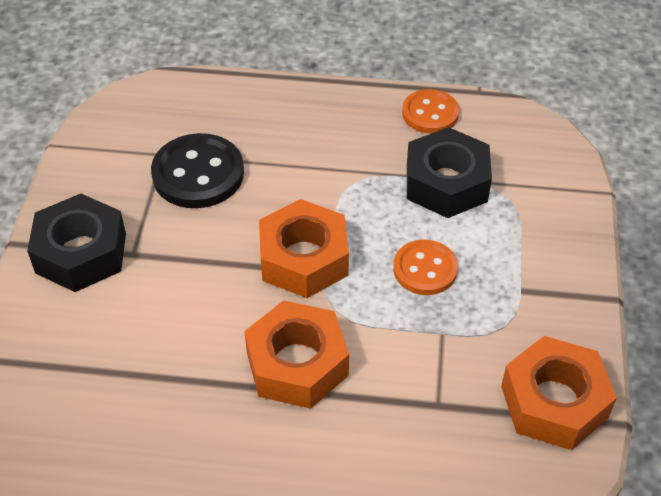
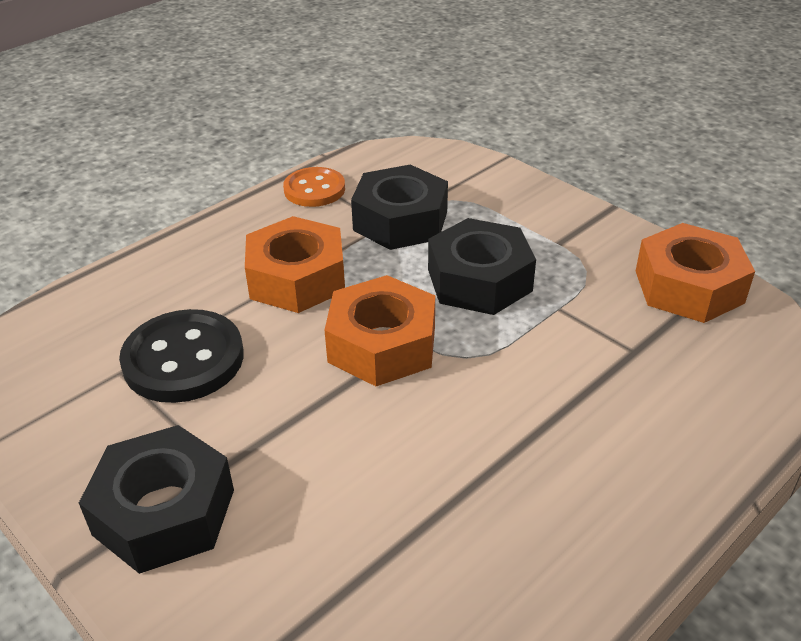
camera: 50 degrees left, 10 degrees down
orange nut [244,300,349,409] -> orange nut moved to [245,216,345,313]
orange button [393,240,458,295] -> black nut [428,218,536,315]

